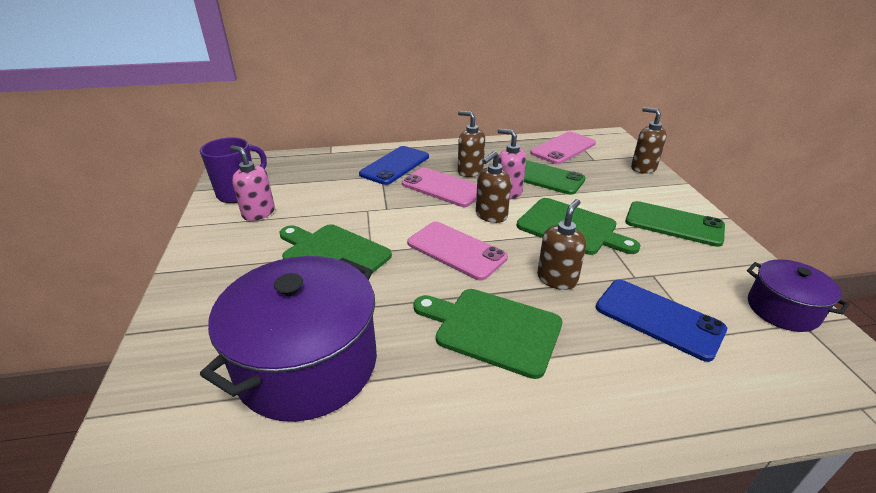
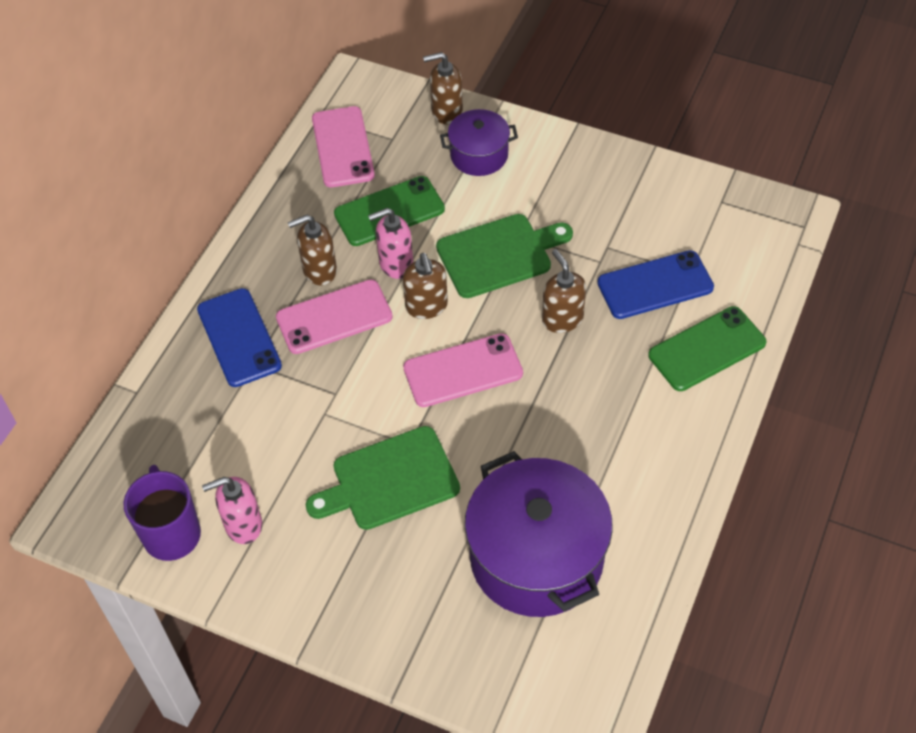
camera: 55 degrees left, 20 degrees up
green cutting board [414,289,563,379] -> none
green phone [625,201,725,247] -> green phone moved to [648,306,766,391]
purple pot [747,259,850,332] -> purple pot moved to [440,109,518,176]

